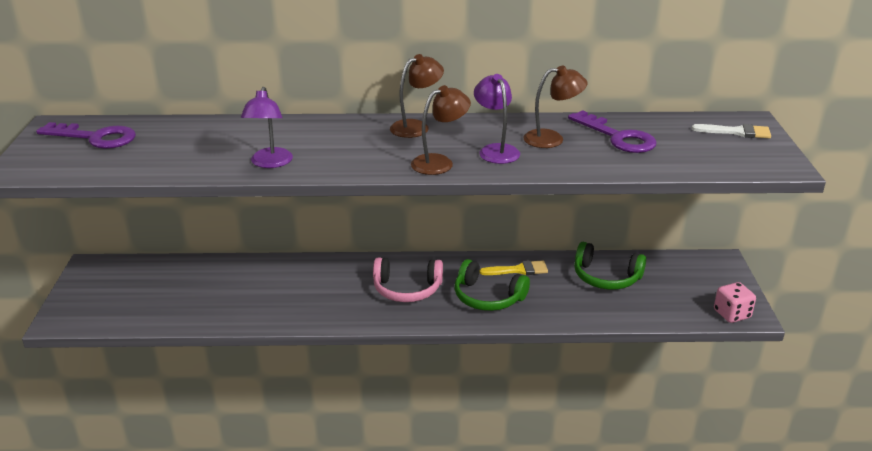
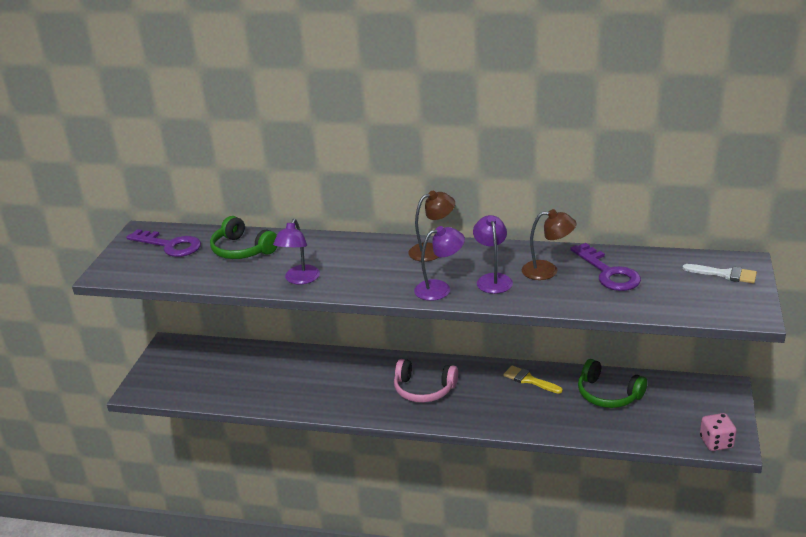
camera: 15 degrees right, 0 degrees up
brown lamp [411,85,471,175] -> purple lamp [414,226,465,301]
green headphones [454,259,530,311] -> green headphones moved to [210,216,278,259]
yellow brush [480,260,548,275] -> yellow brush turned 150 degrees counterclockwise [503,365,563,394]

